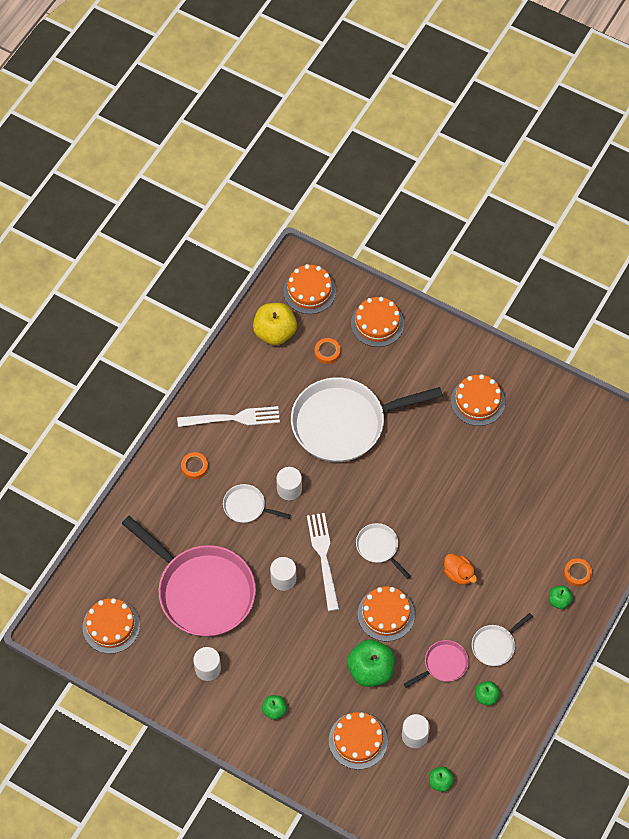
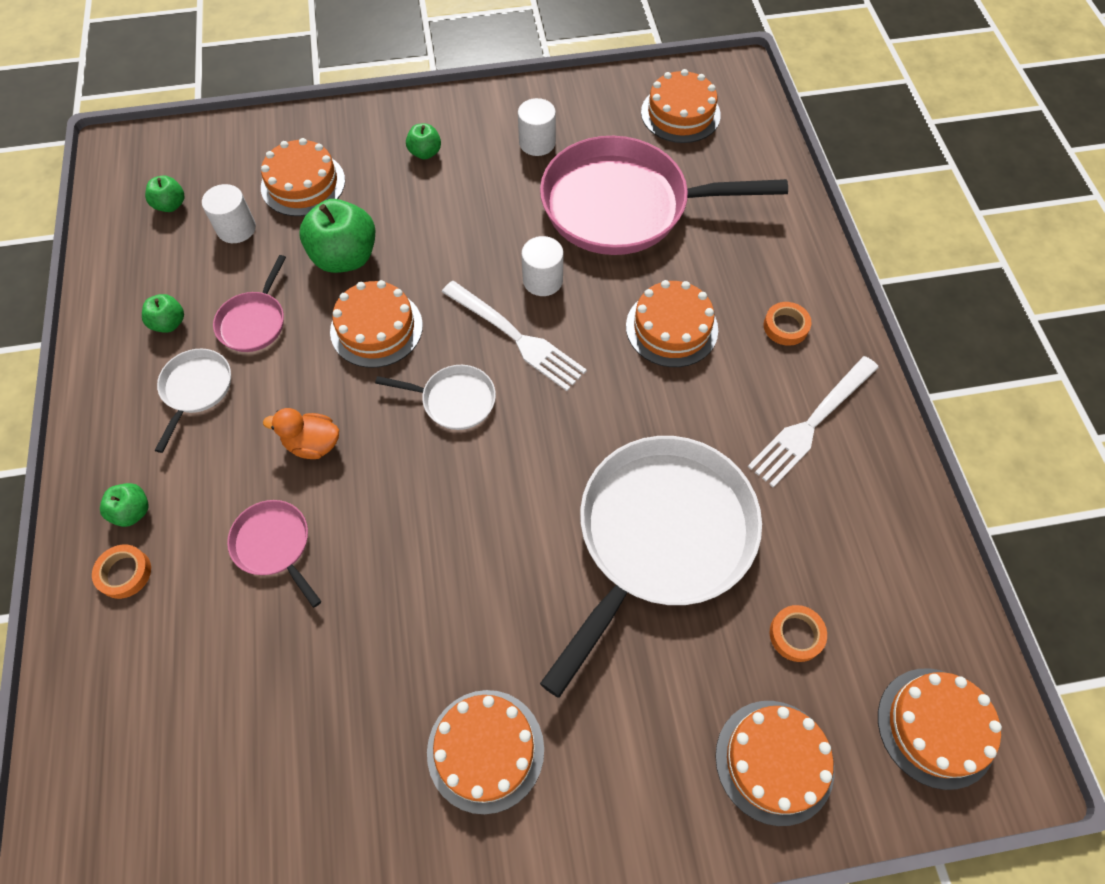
camera: 140 degrees right, 0 degrees up
white pan [223,484,290,523] -> orange cake [626,280,718,367]
yellow apple [253,303,297,345] -> none
white cylinder [276,467,302,500] -> none
none -> pink pan [227,500,321,608]

